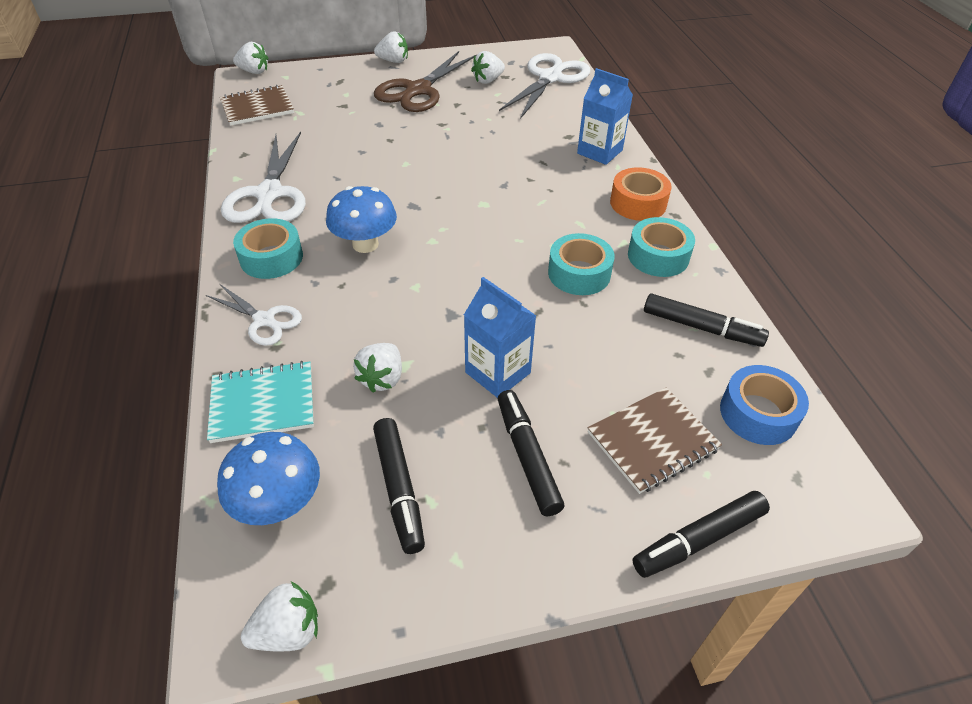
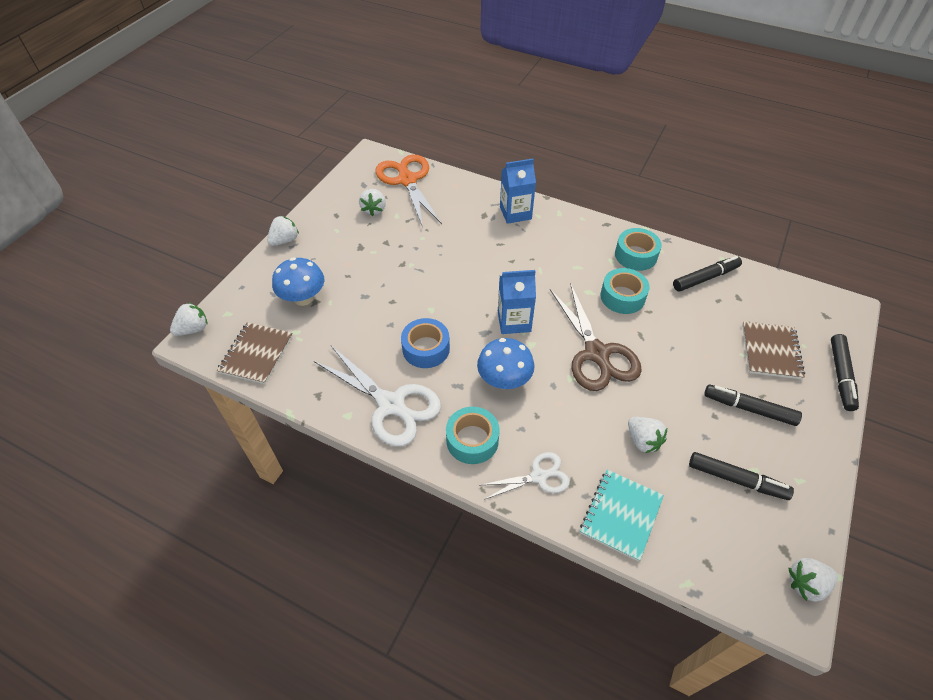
camera: 50 degrees left, 5 degrees up
blue mushroom [217,432,320,525] -> blue mushroom moved to [272,258,324,306]
white strawberry [241,581,318,651] -> white strawberry turned 120 degrees counterclockwise [789,558,838,602]
brown scissors [374,51,476,112] -> brown scissors moved to [550,283,642,391]
blue carton [464,277,536,398] -> blue carton moved to [498,270,536,334]
white scissors [499,53,590,119] -> orange scissors [375,155,442,227]
orange tape [610,167,672,221] -> none
blue tape [720,365,809,445] -> blue tape moved to [401,318,450,368]

